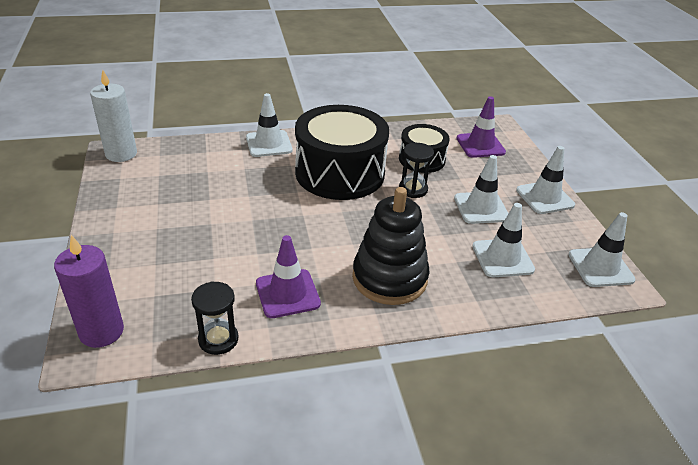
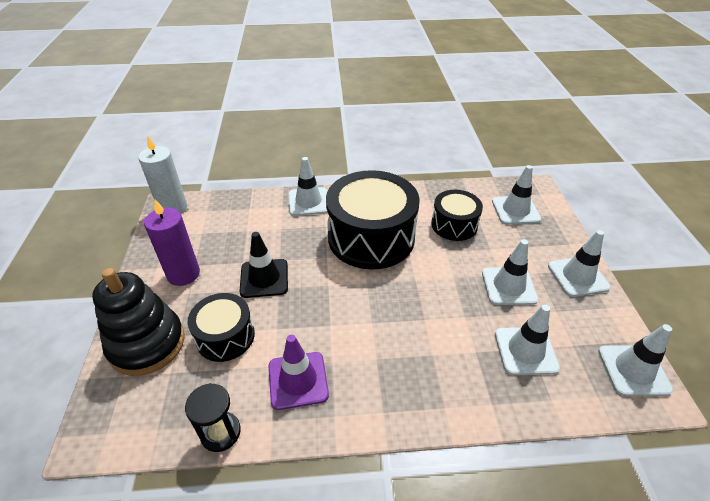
camera: 10 degrees right, 5 degrees up
purple candle [54,235,124,348] -> purple candle moved to [144,199,200,286]
black stacking toy [352,187,430,305] -> black stacking toy moved to [92,268,185,376]
black hourglass [399,143,434,198] -> none
purple traffic cone [456,96,506,158] -> white traffic cone [492,165,541,225]
none -> black drum [188,293,255,362]
none -> black traffic cone [239,232,288,298]

